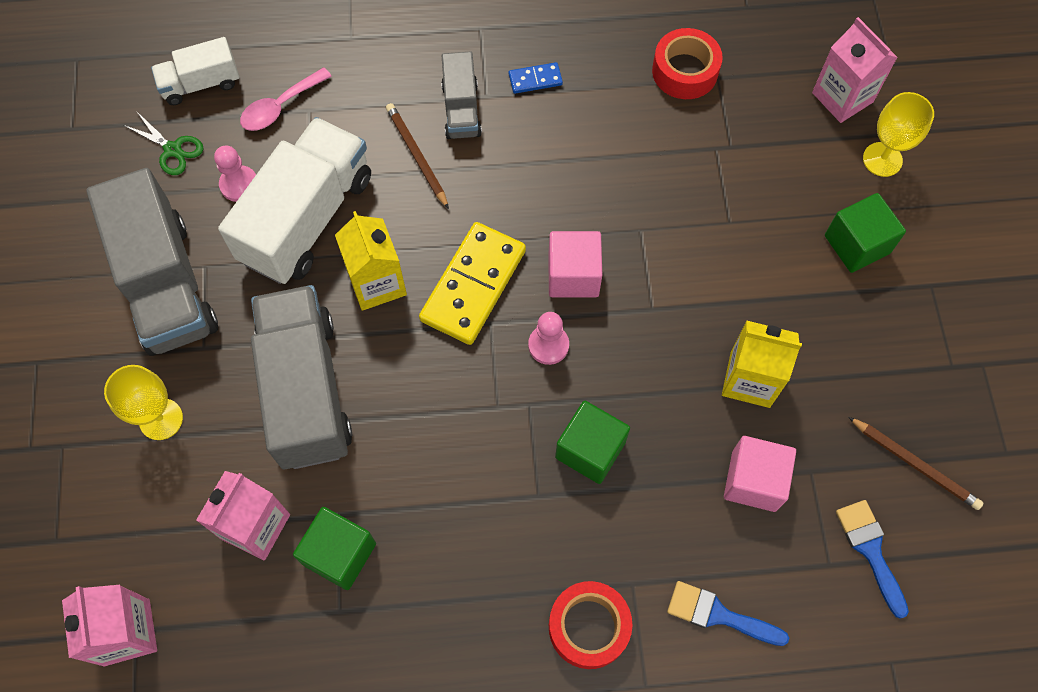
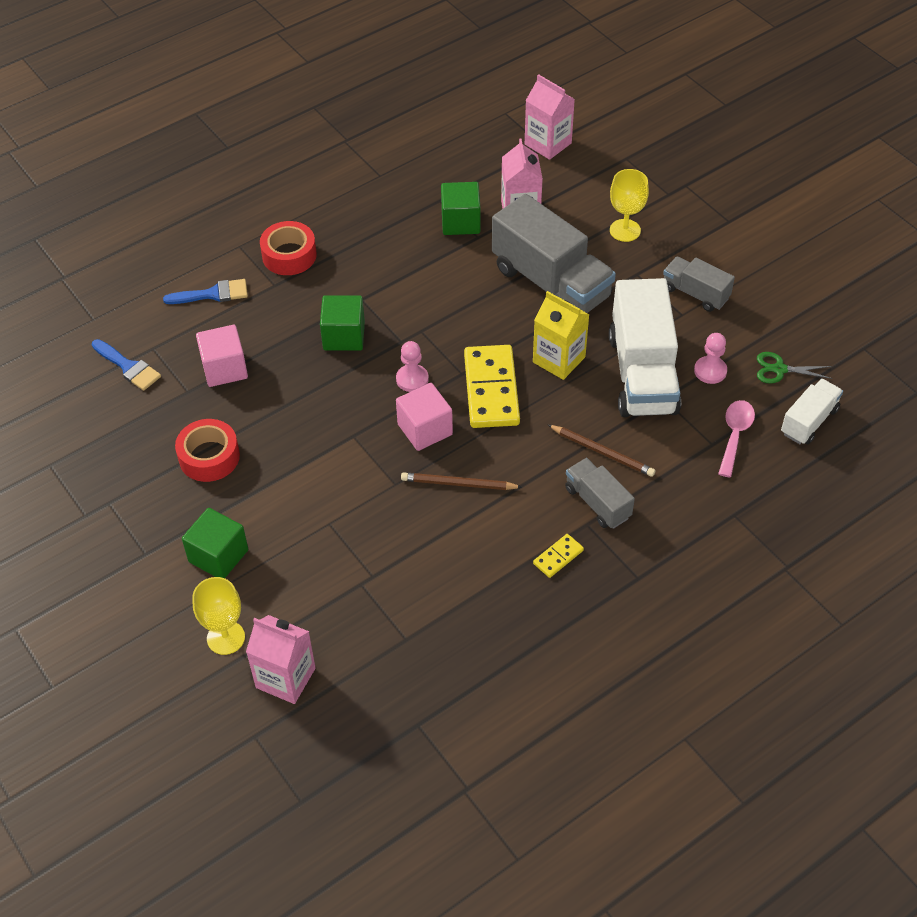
camera: 150 degrees right, 15 degrees down
grey truck [86,168,218,356] -> grey truck [663,257,735,312], size x0.52
blue domino [509,62,563,94] -> yellow domino [533,534,584,578]
red tape [652,28,723,99] -> red tape moved to [175,419,240,482]
yellow carton [722,320,802,408] -> none
brown pencil [848,417,983,510] -> brown pencil moved to [401,472,522,490]

